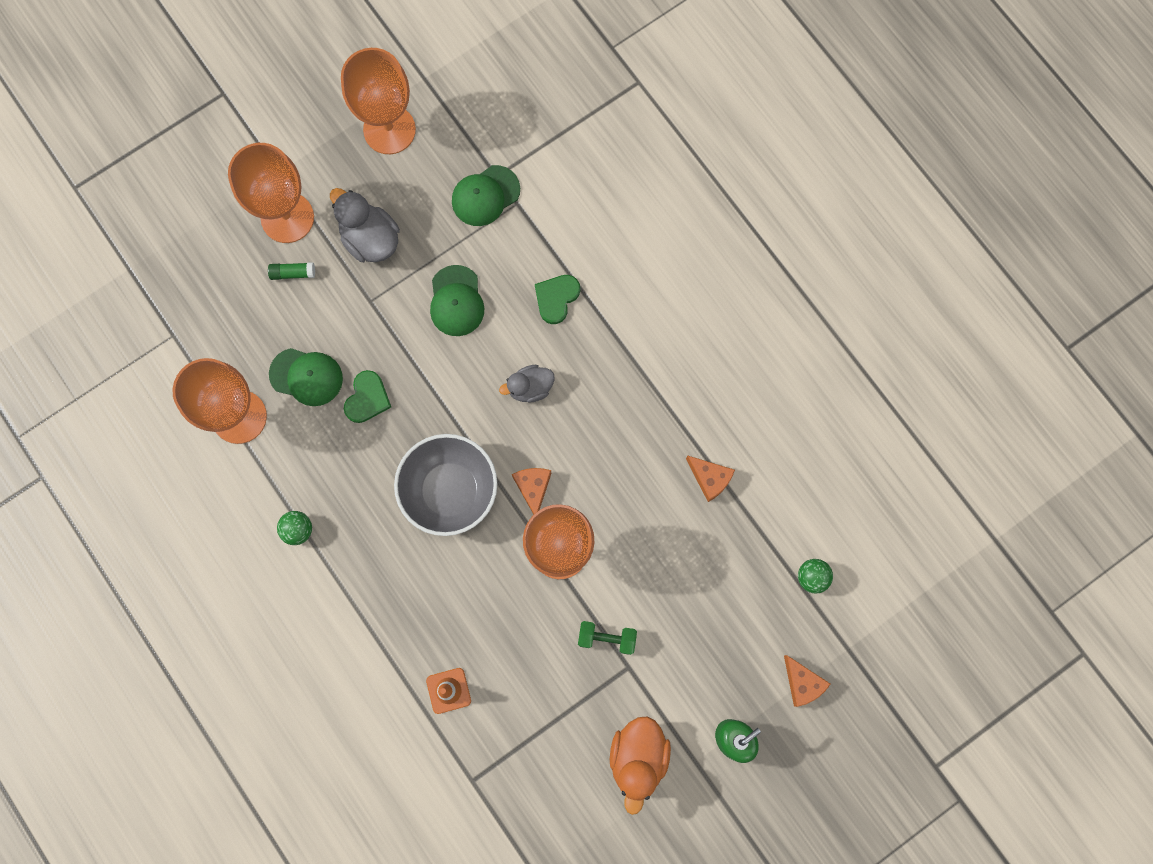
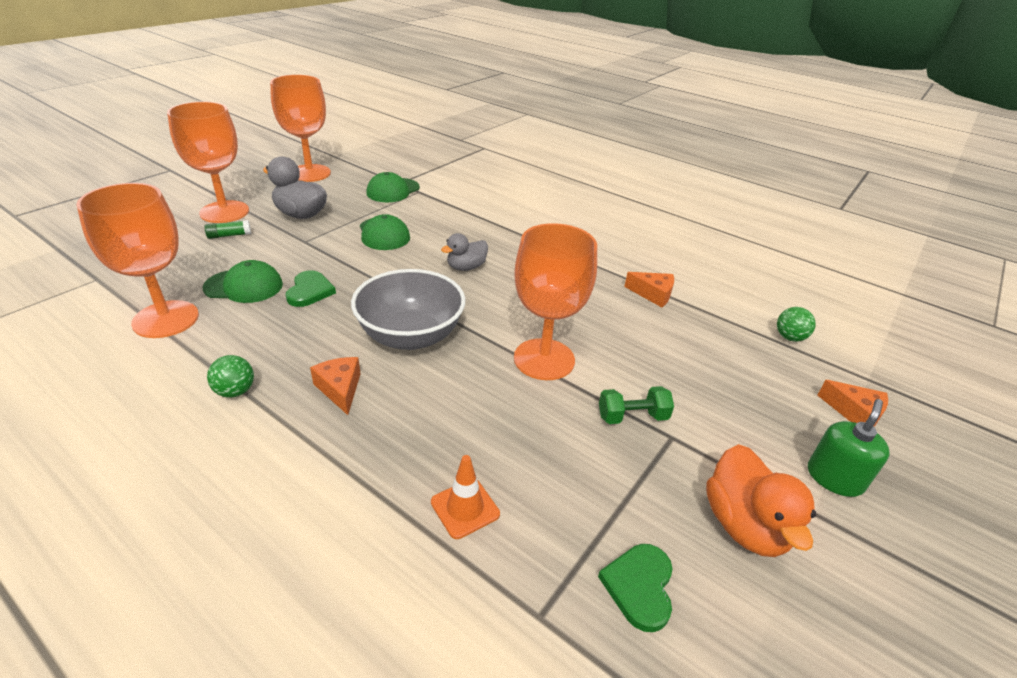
camera: 20 degrees left, 40 degrees down
orange cheese [512,468,551,515] -> orange cheese moved to [310,357,361,415]
green heart [535,275,580,324] -> green heart moved to [598,544,673,632]

